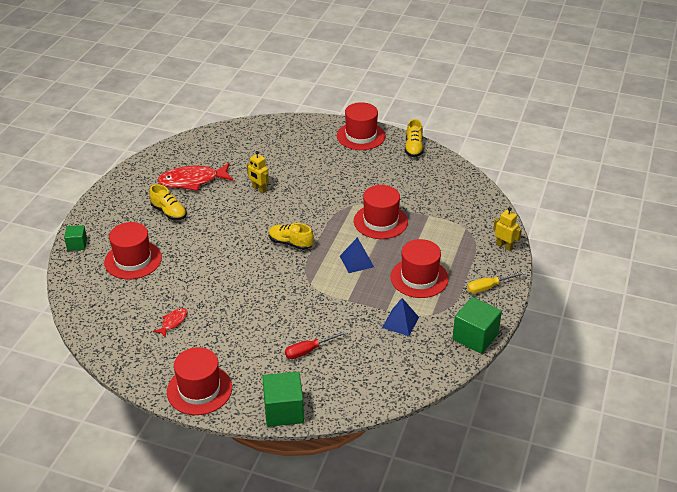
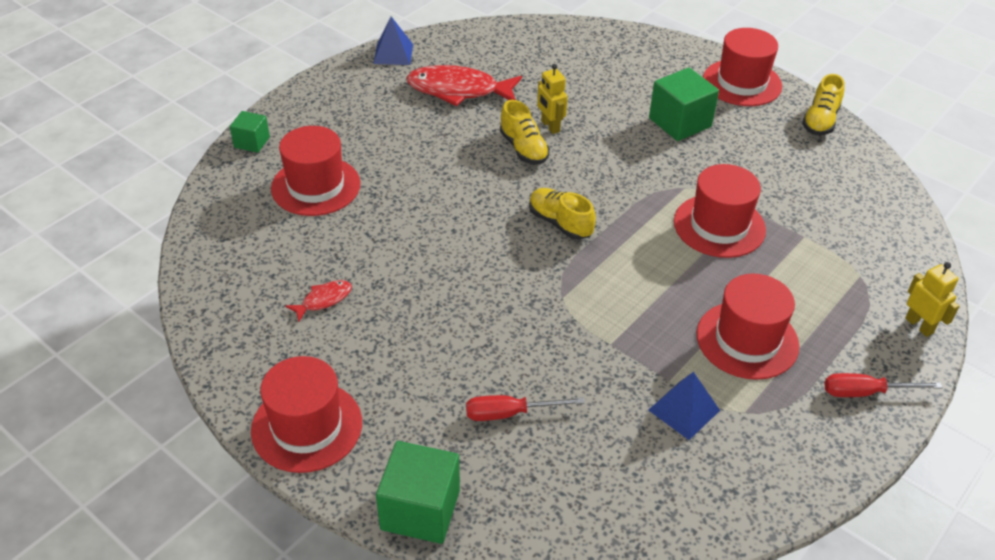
camera: 20 degrees right, 5 degrees up
yellow shoe [149,184,187,220] -> yellow shoe moved to [500,100,550,164]
blue pyramid [340,237,374,273] -> blue pyramid moved to [373,16,413,65]
green cube [452,297,502,354] -> green cube moved to [649,68,719,141]
yellow screwdriver [467,271,526,293] -> red screwdriver [824,373,943,397]

